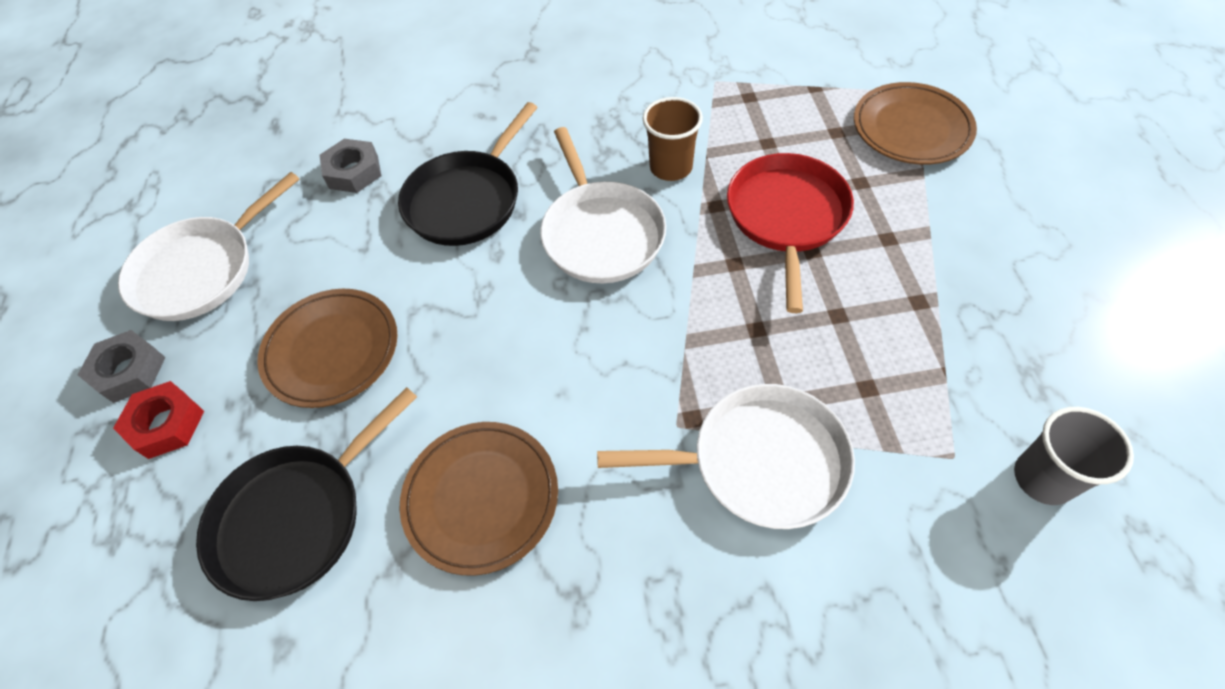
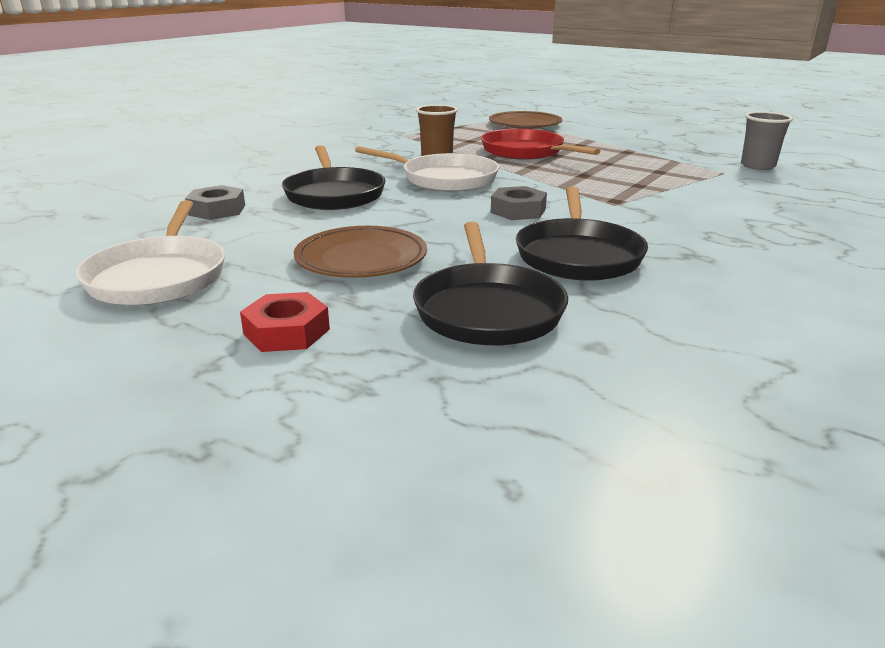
camera: 50 degrees left, 30 degrees down
grey nut [78,330,166,403] -> grey nut moved to [491,186,547,220]
brown plate [400,422,558,576] -> black pan [516,186,648,281]
white pan [597,384,855,529] -> none

